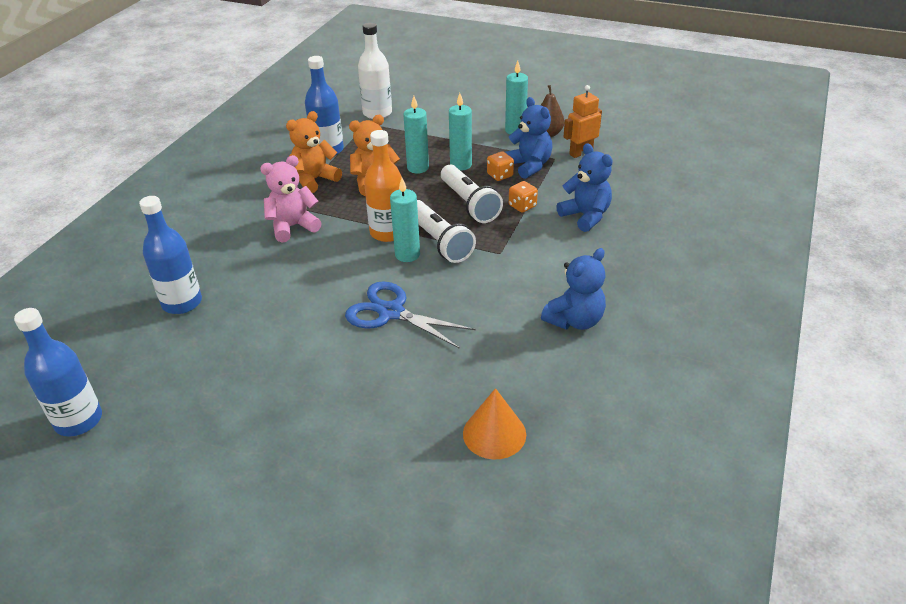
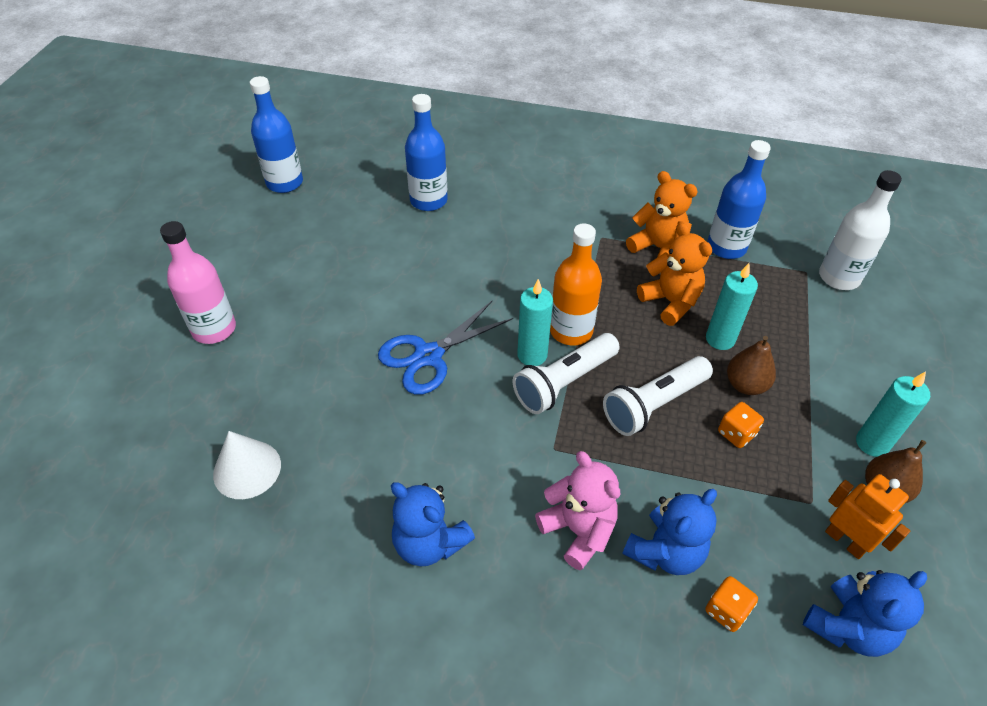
camera: 80 degrees right, 10 degrees up
pink teddy bear [260,155,322,243] -> pink teddy bear moved to [535,451,620,570]
blue scissors [345,281,475,349] -> blue scissors turned 150 degrees counterclockwise [378,301,513,395]
turquoise candle [449,93,472,171] -> brown pear [727,336,776,395]
orange cone [463,388,526,459] -> white cone [213,431,281,499]
blue teddy bear [505,97,552,179] -> blue teddy bear moved to [803,570,927,657]
orange dice [509,181,538,213] -> orange dice moved to [705,576,758,632]
none -> pink bottle [160,221,236,344]

